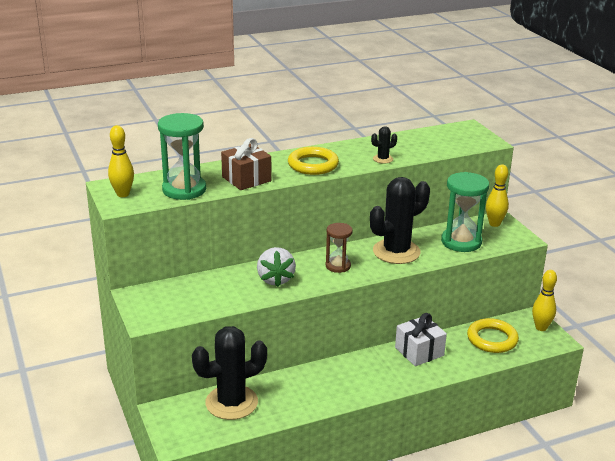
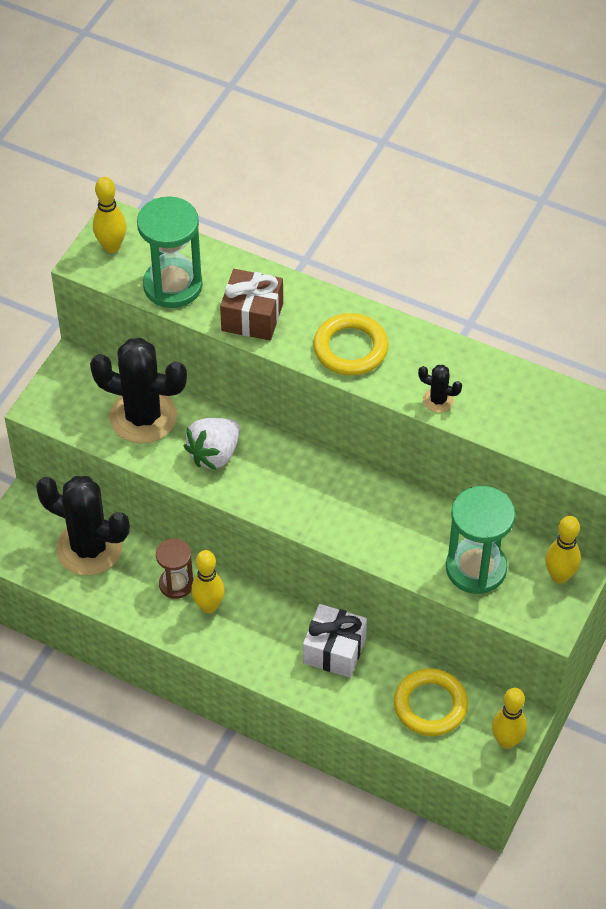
camera: 50 degrees right, 25 degrees up
brown hourglass [326,223,353,273] -> brown hourglass moved to [156,538,193,599]
black cactus [370,177,430,264] -> black cactus moved to [90,338,187,443]
none -> yellow bowling pin [191,550,225,613]

